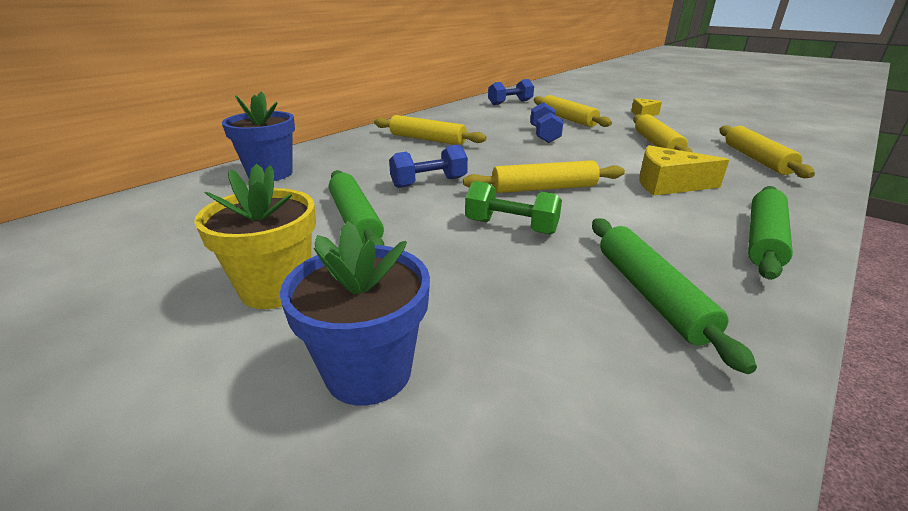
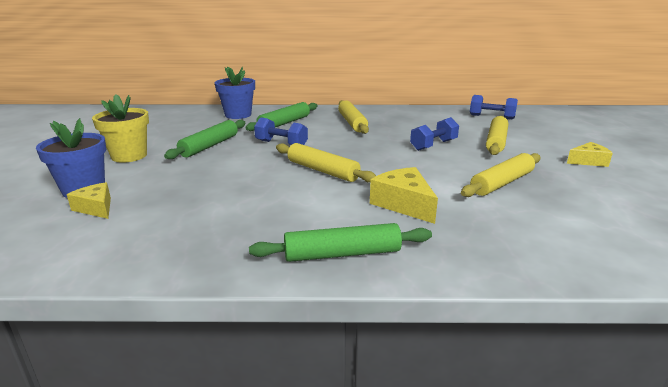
camera: 50 degrees right, 5 degrees down
green dumbbell [465,181,562,235] -> none
green rolling pin [592,218,757,374] -> green rolling pin moved to [245,102,318,131]
yellow rolling pin [720,125,815,178] -> none
none -> yellow cheese [67,182,111,219]

